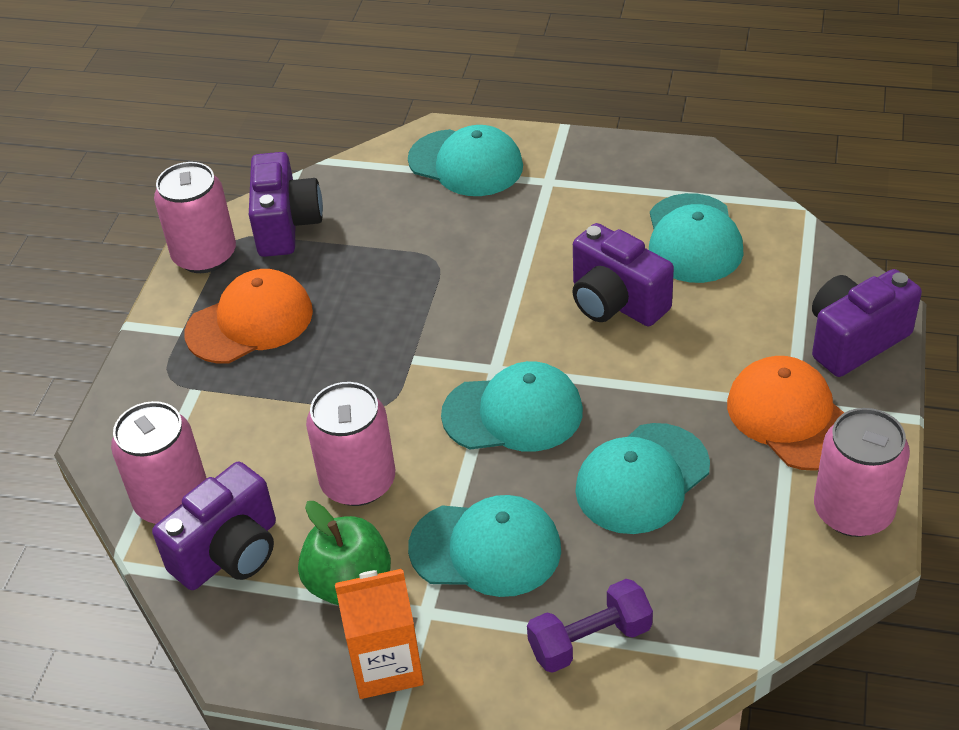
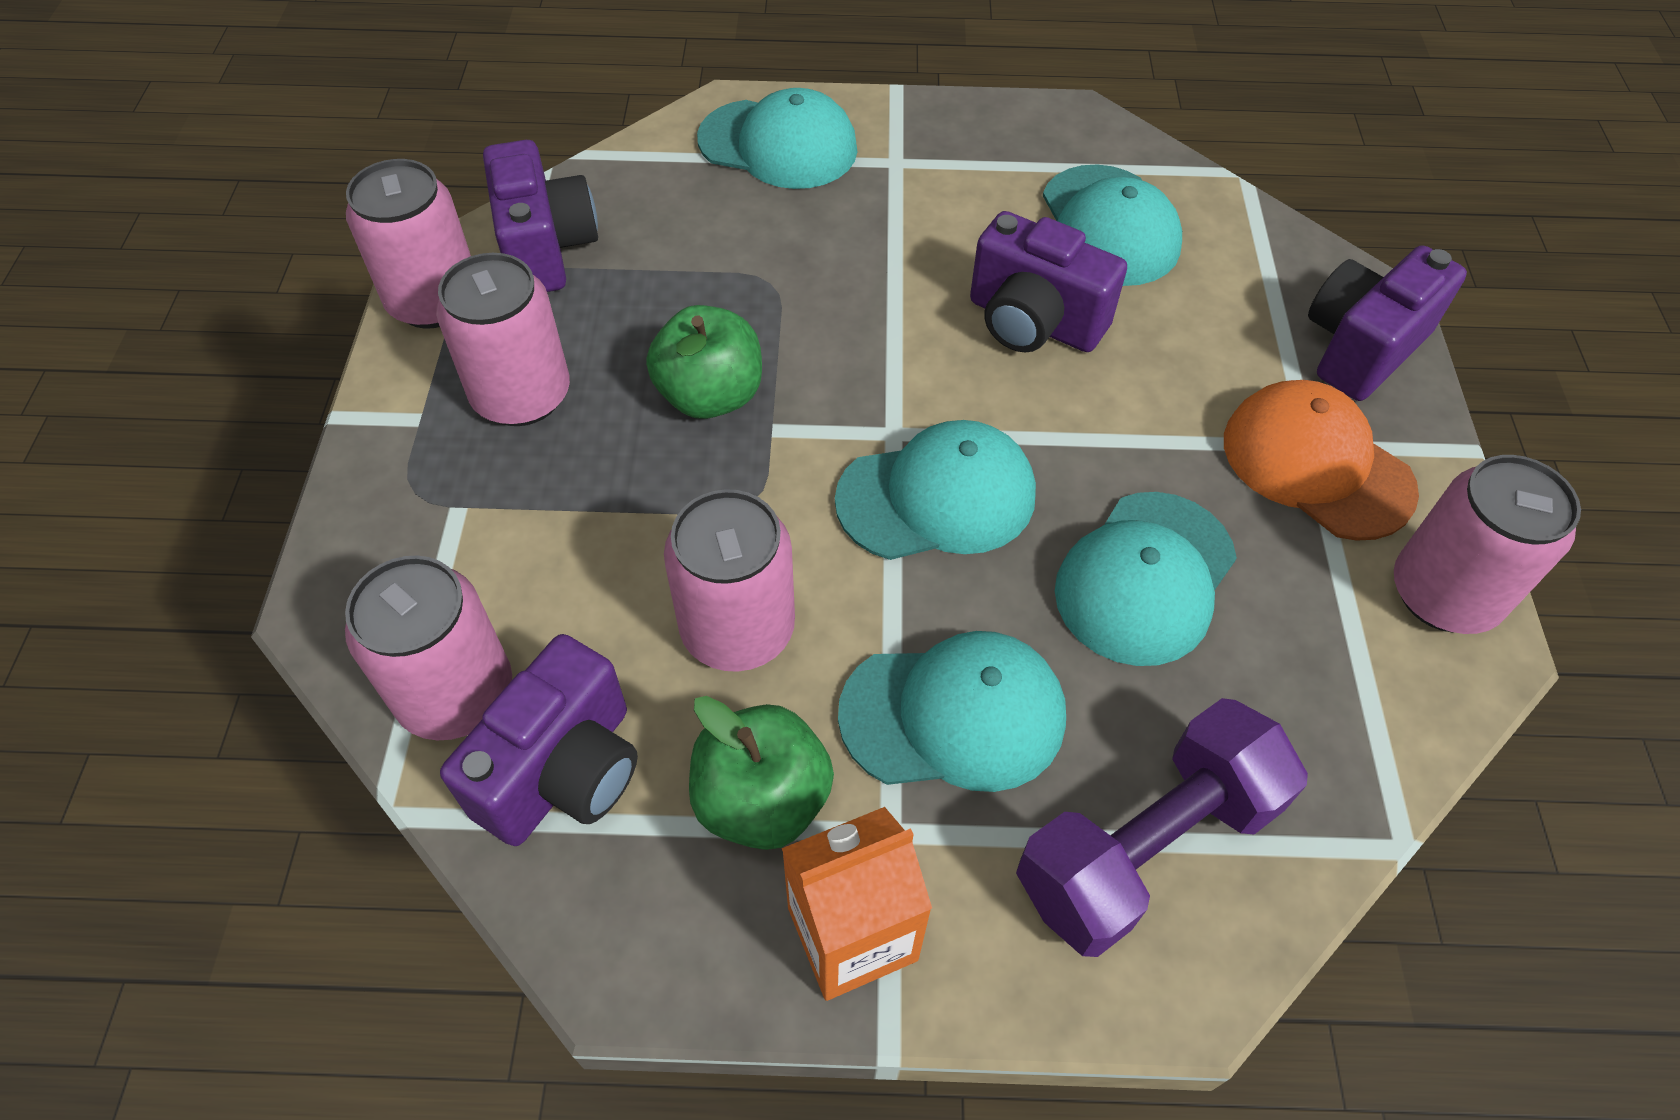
camera: 15 degrees left, 10 degrees up
orange cap [184,269,313,363] -> pink can [436,253,570,426]
purple dumbbell [527,579,653,673] -> purple dumbbell [1016,698,1308,957], size x1.55
none -> green apple [646,305,762,419]

